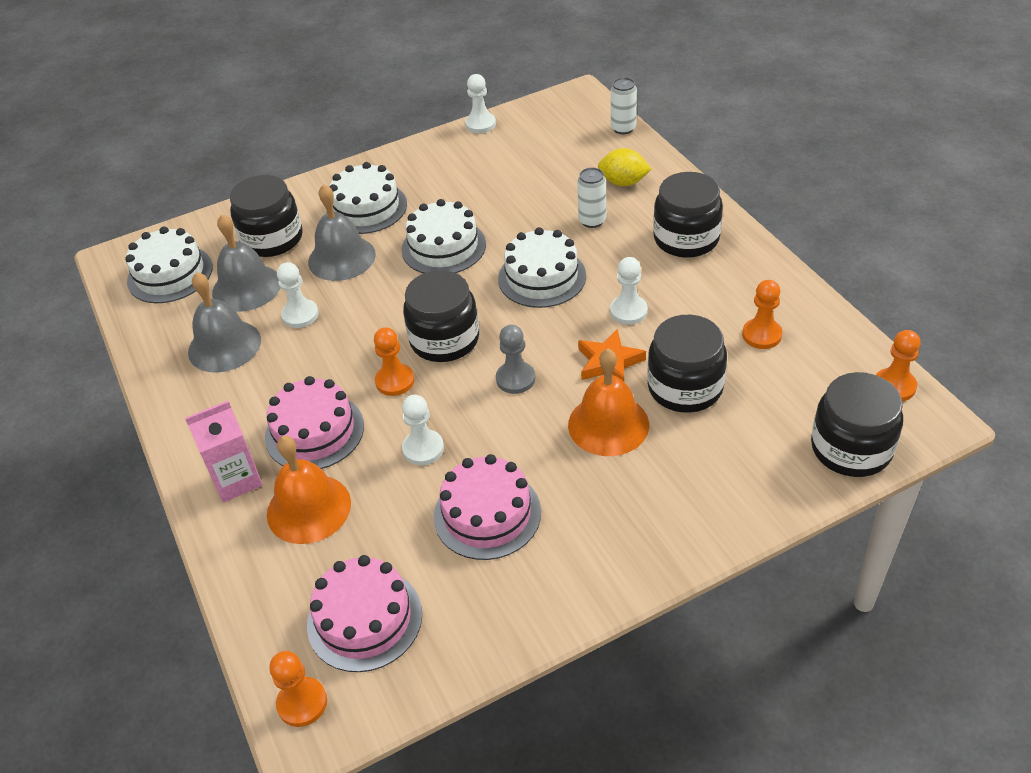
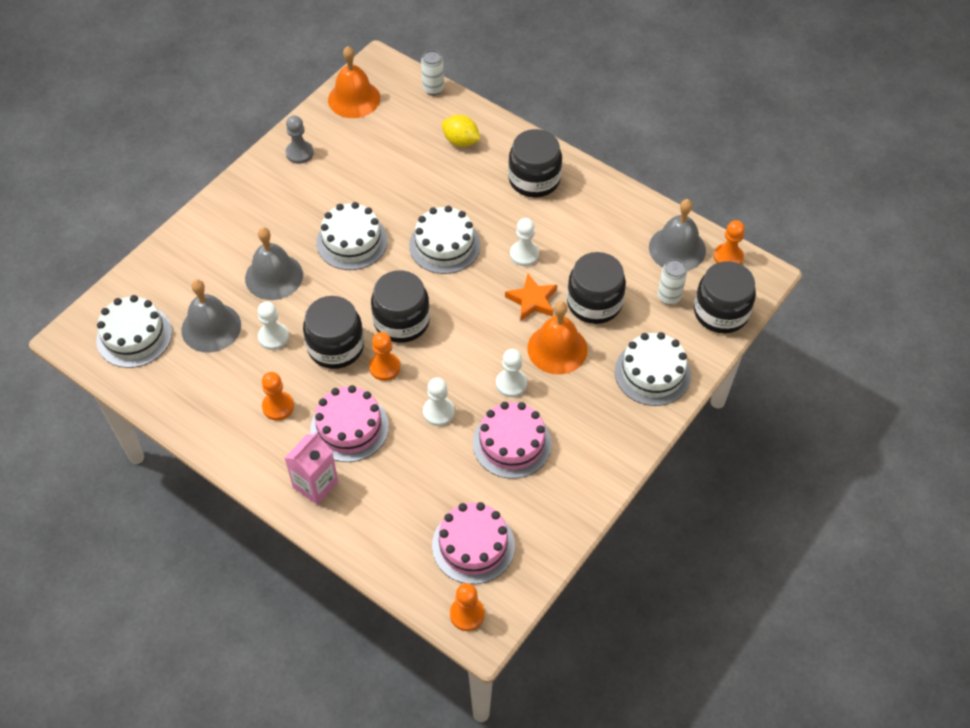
camera: 30 degrees left, 10 degrees up
grey bell [188,272,261,373] -> grey bell moved to [649,199,706,271]
black jar [230,175,303,257] -> black jar moved to [303,296,364,369]
orange bell [267,436,351,544] -> orange bell moved to [328,46,380,118]
white cake [329,162,407,234] -> white cake moved to [615,332,691,406]
white pawn [465,74,496,133] -> white pawn moved to [496,349,527,397]
grey pawn [496,325,535,394] -> grey pawn moved to [286,115,314,164]
white can [577,167,606,228] -> white can moved to [658,259,687,305]
yellow lemon [598,148,651,186] -> yellow lemon turned 45 degrees clockwise [442,115,481,147]
orange pawn [742,280,782,349] -> orange pawn moved to [262,372,294,421]

